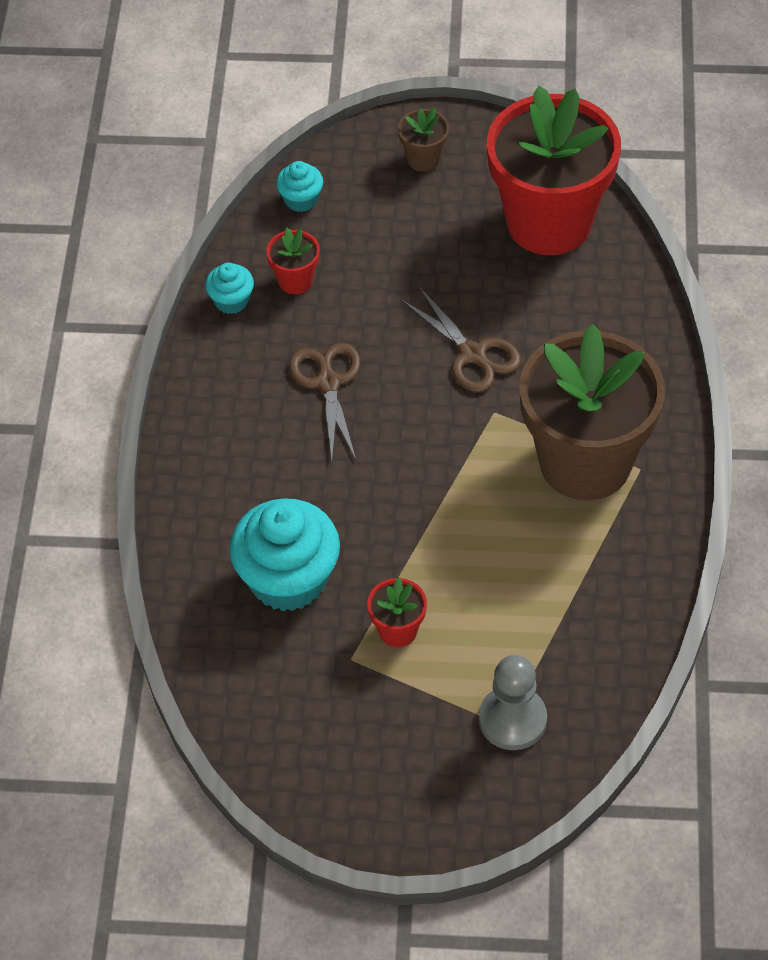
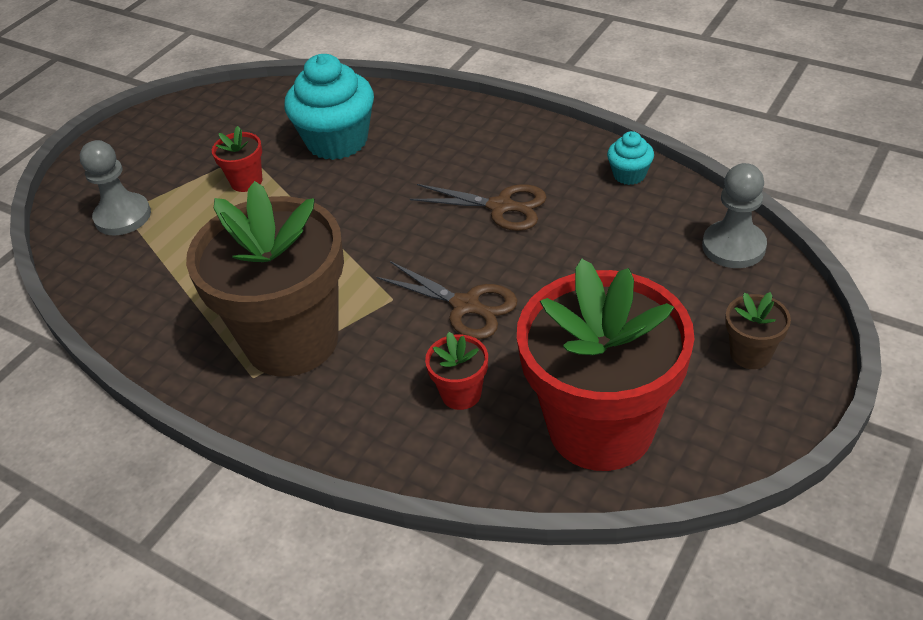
camera: 120 degrees right, 10 degrees down
red flower pot [266,228,320,294] -> red flower pot moved to [425,332,488,410]
turquoise cupcake [276,161,323,212] -> grey pawn [702,163,767,268]
brown scissors [401,287,521,392] -> brown scissors turned 135 degrees counterclockwise [377,261,518,339]

